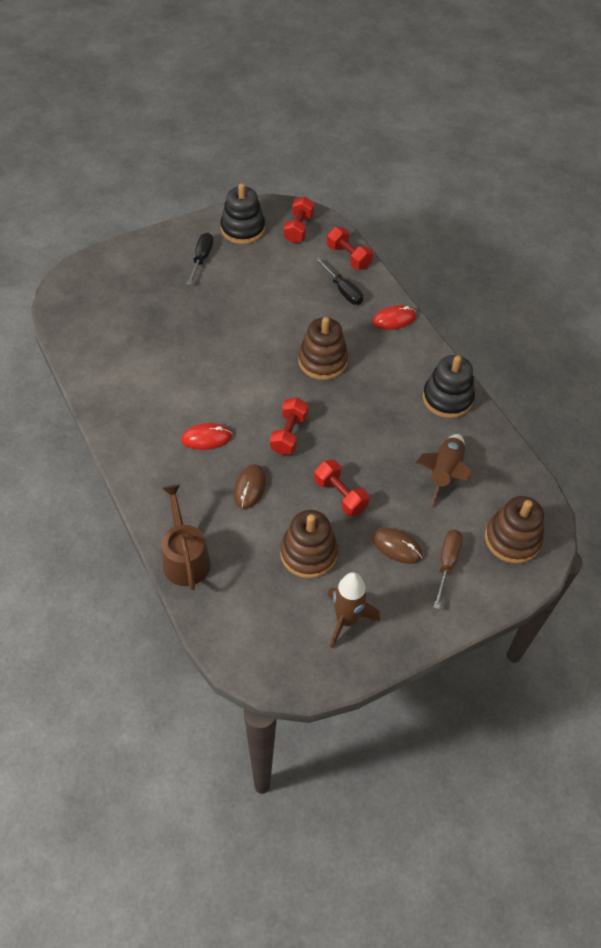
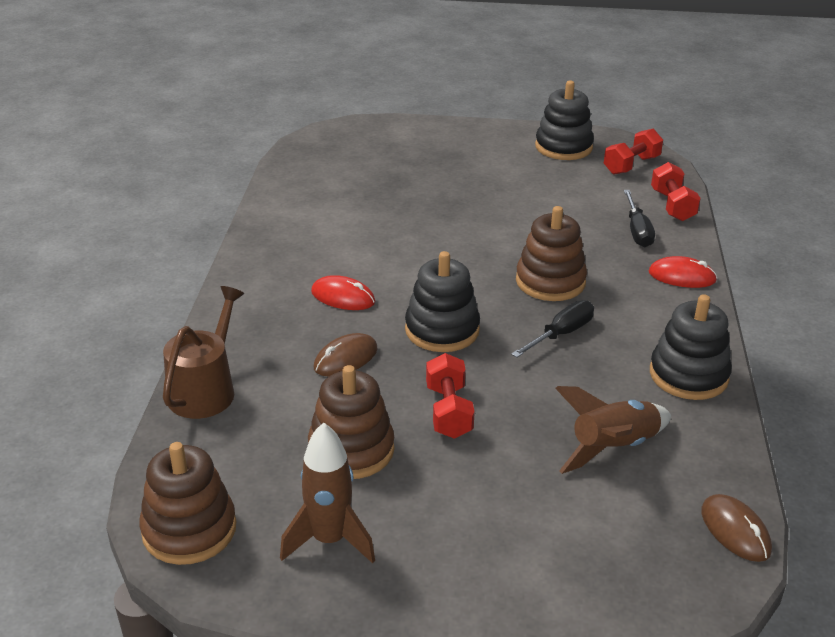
camera: 35 degrees right, 20 degrees down
black screwdriver [187,233,213,285] -> black screwdriver moved to [511,300,594,358]
red dumbbell [270,398,308,455] -> black stacking toy [405,251,480,352]
brown mouse [372,528,423,564] -> brown mouse moved to [701,494,772,562]
brown screwdriver [433,530,463,609] -> none
brown stacking toy [485,496,544,564] -> brown stacking toy moved to [139,442,236,565]

